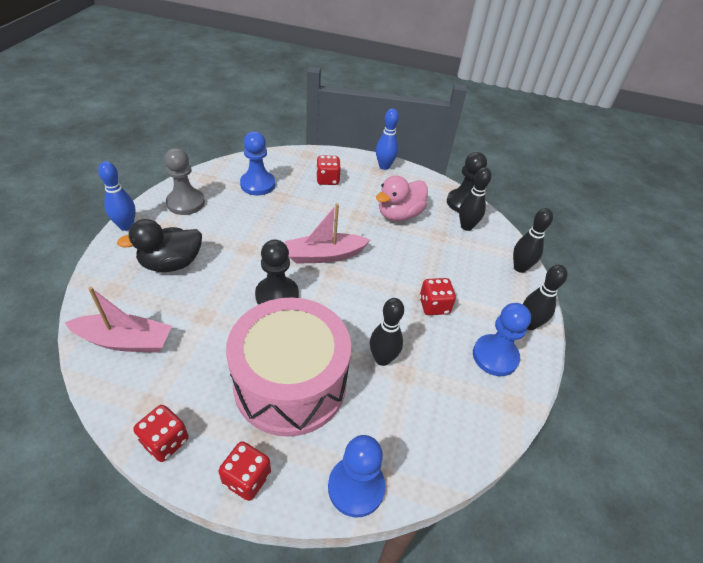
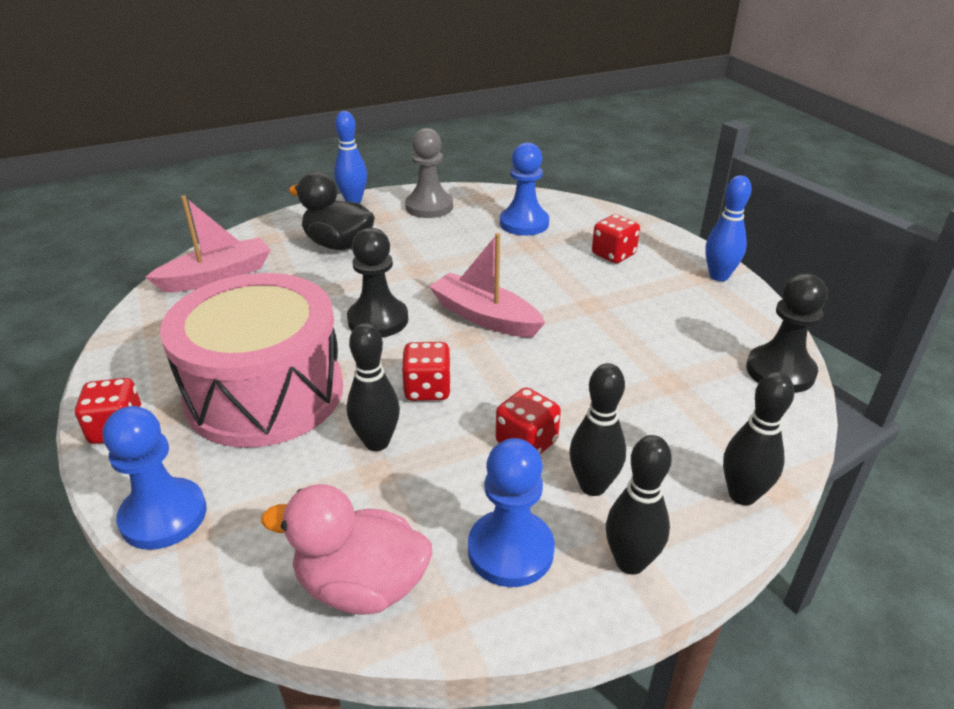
camera: 55 degrees right, 10 degrees down
pink boat [64,287,172,353] -> pink boat turned 90 degrees counterclockwise [145,195,271,292]
red dice [133,405,189,462] -> red dice moved to [401,342,451,401]
pink duck [376,175,428,221] -> pink duck moved to [261,484,432,615]
black bowling pin [459,167,491,231] -> black bowling pin moved to [569,363,626,496]

